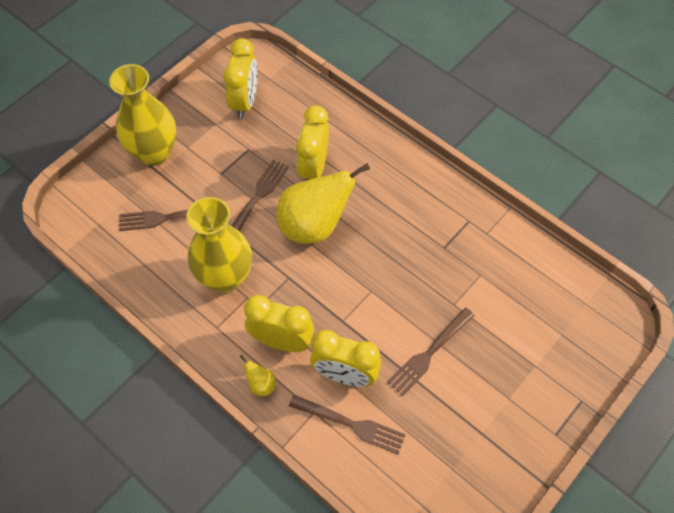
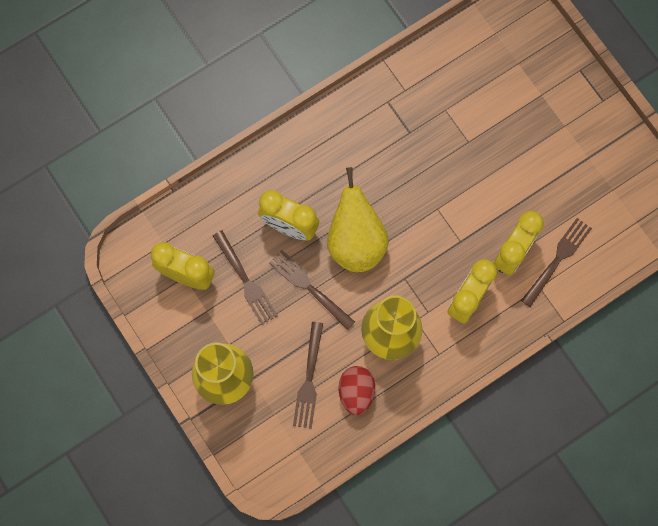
camera: 75 degrees left, 15 degrees up
yellow pear [240,355,276,396] -> none
brown fork [388,308,474,396] -> brown fork moved to [213,230,278,325]
none -> red egg [339,366,375,415]

